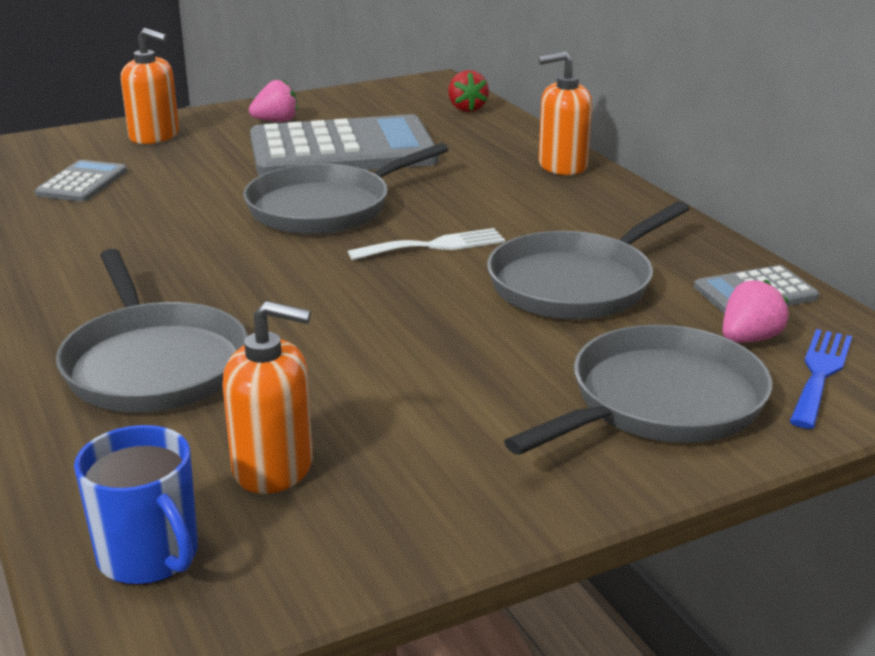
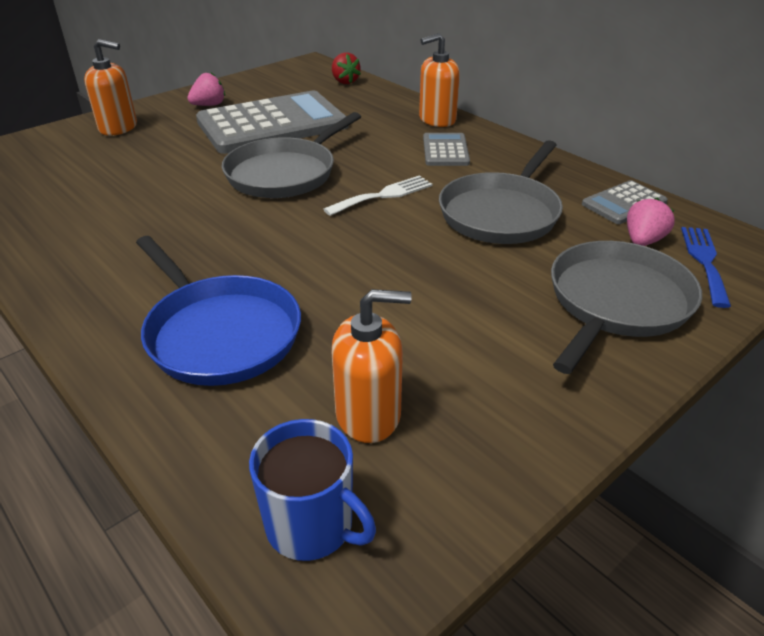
camera: 15 degrees left, 10 degrees up
grey calculator [35,160,127,202] -> grey calculator moved to [423,133,470,166]
grey pan [56,249,248,412] -> blue pan [136,236,301,386]

